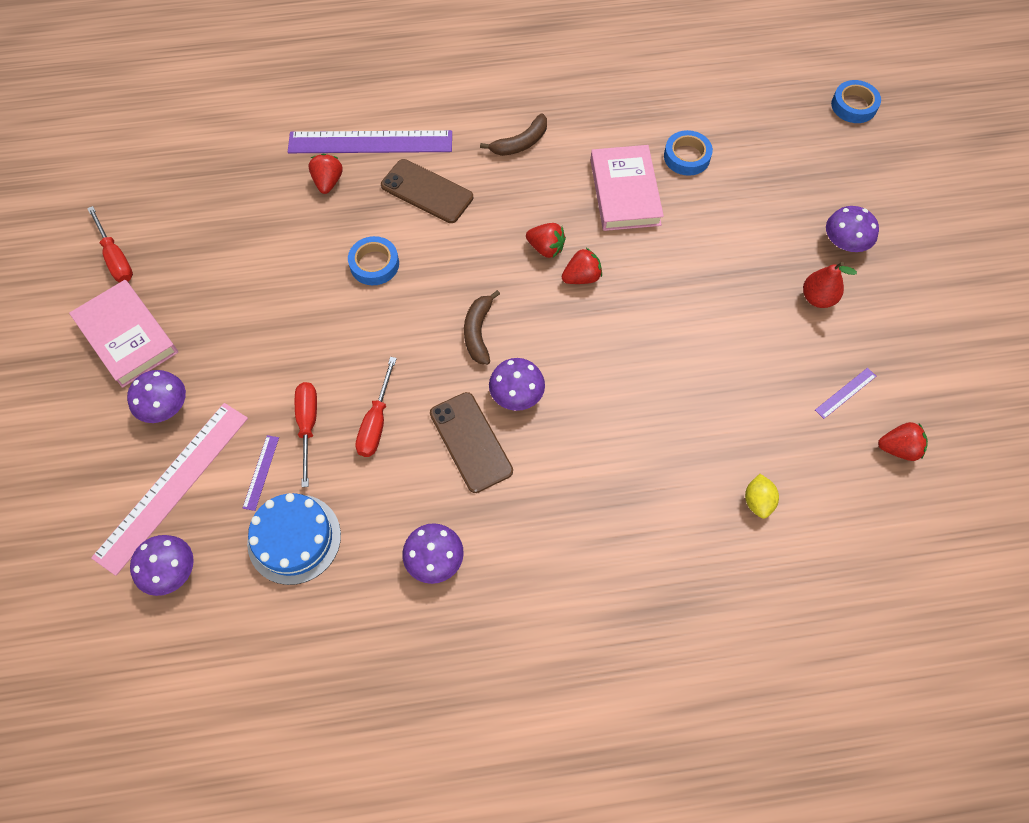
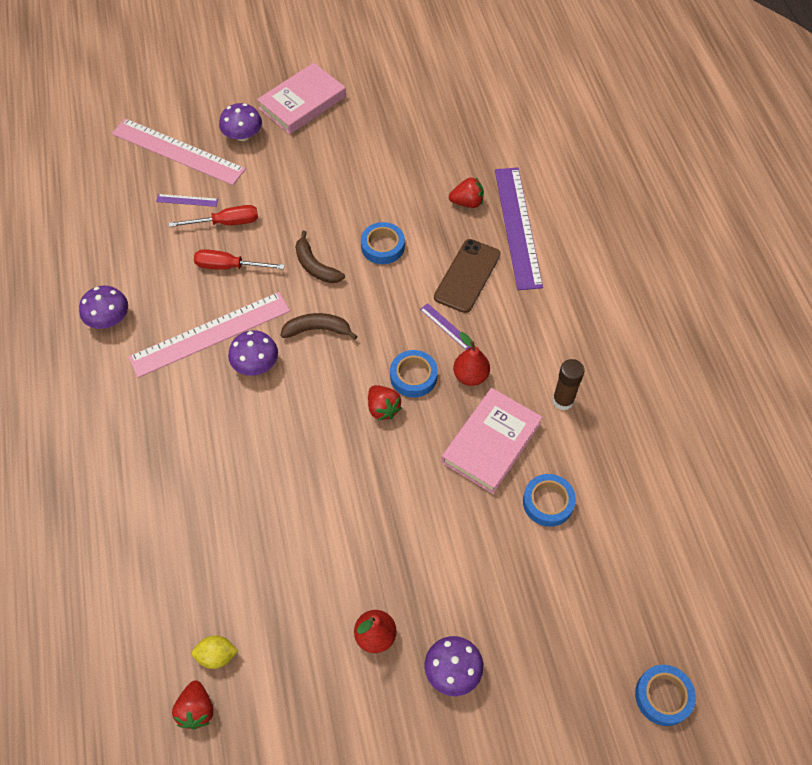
camera: 85 degrees right, 5 degrees down
red screwdriver [87,206,133,282] -> none
purple mushroom [130,535,194,596] -> none
blue cake [247,493,341,585] -> none
brown phone [430,392,513,493] -> pink ruler [128,292,290,378]
brown banana [480,113,547,156] -> brown banana moved to [295,231,345,283]
red strawberry [526,223,566,258] -> blue tape [390,350,438,397]
pink book [590,145,664,231] -> pink book turned 45 degrees counterclockwise [441,388,543,494]
yellow lemon [745,474,779,519] -> yellow lemon moved to [192,635,238,669]
purple ruler [815,368,876,419] -> purple ruler moved to [420,303,471,350]
none -> red pear [453,332,490,386]
none -> brown glue stick [552,359,584,411]

